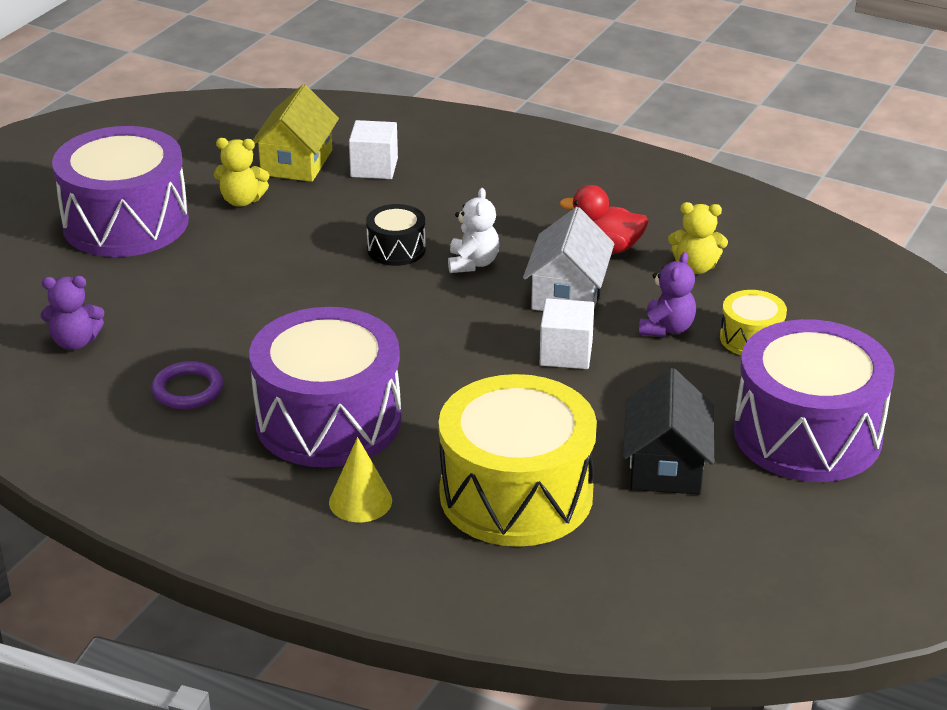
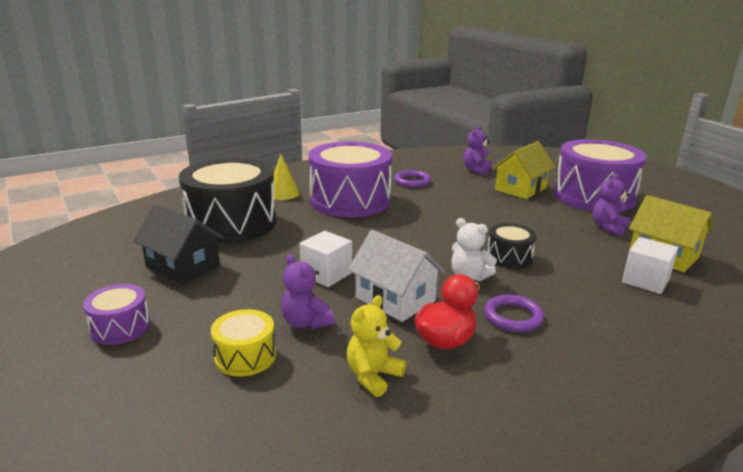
camera: 120 degrees right, 10 degrees down
yellow teddy bear [214,138,269,207] -> purple teddy bear [593,173,630,236]
yellow drum [439,374,597,547] -> black drum [179,158,277,243]
purple drum [734,319,895,482] -> purple drum [83,284,150,345], size x0.46
none -> purple ring [484,294,544,332]
none -> yellow house [492,141,556,199]

